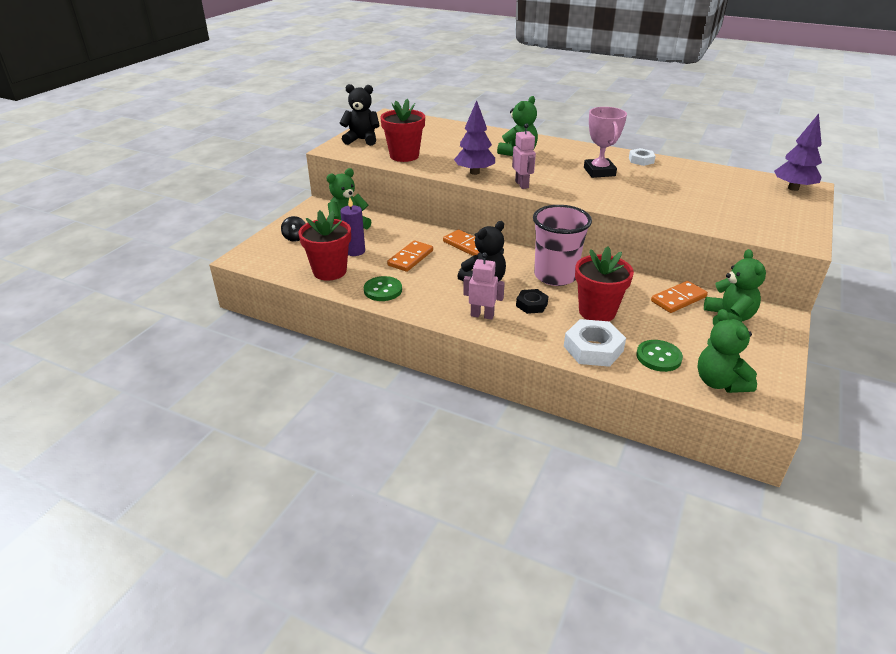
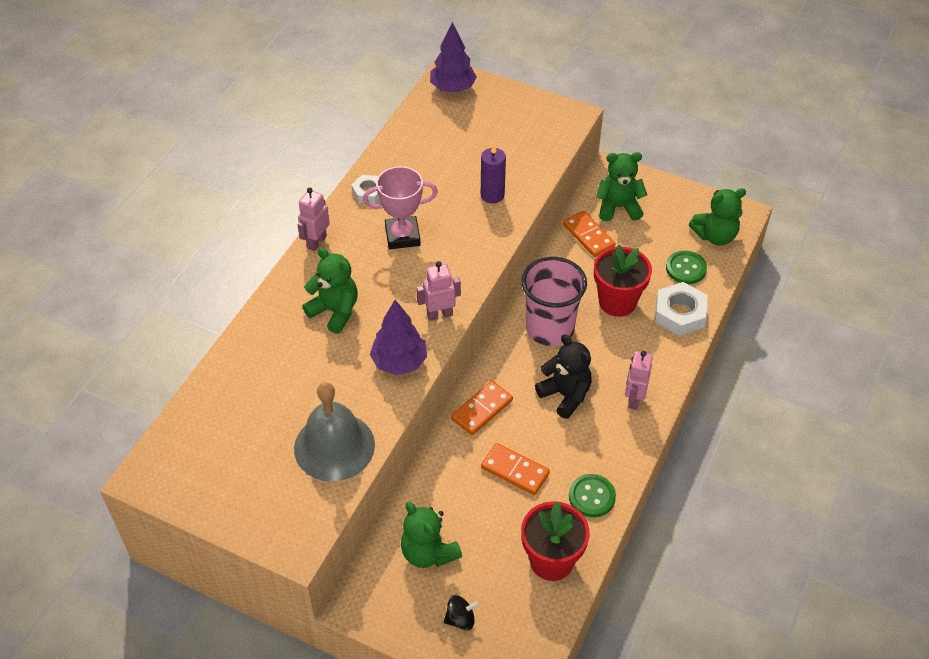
camera: 90 degrees left, 15 degrees up
black teddy bear [340,84,380,146] -> none
purple candle [340,197,365,256] -> purple candle moved to [481,144,506,204]
red flower pot [380,98,425,162] -> grey bell [294,382,375,482]
black nut [516,289,549,314] -> none
none -> pink robot [297,188,330,251]

